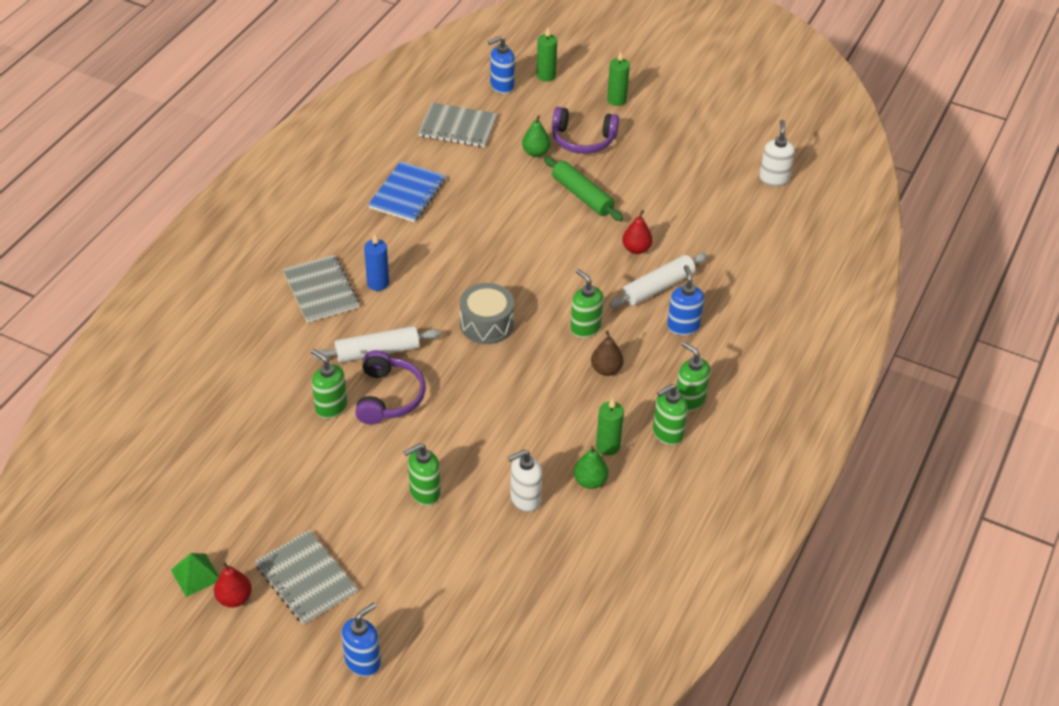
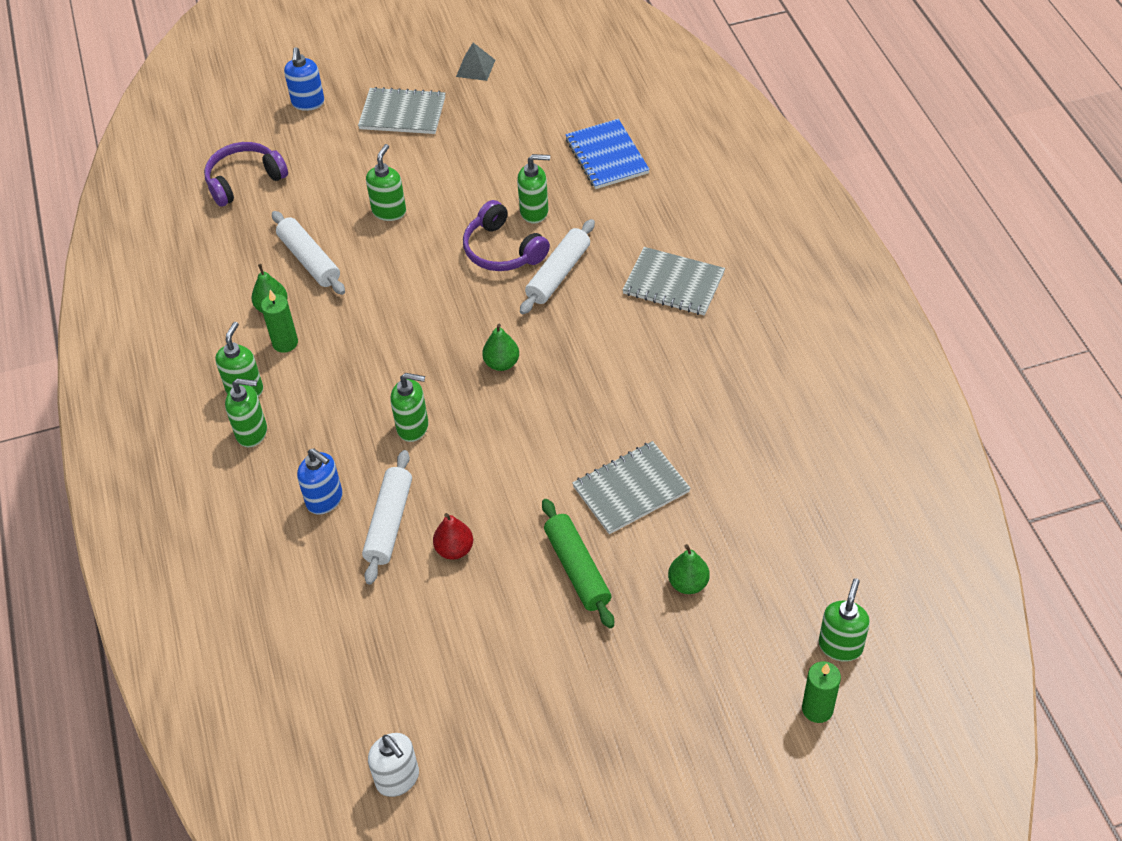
camera: 140 degrees right, 5 degrees up
green pyramid [171,553,219,597] -> grey pyramid [456,43,495,81]
red pear [214,562,252,608] -> none
blue candle [364,234,389,291] -> none
blue notebook [368,161,446,222] -> blue notebook moved to [565,119,650,189]
grey notebook [418,103,497,147] -> grey notebook moved to [572,441,691,534]
grey drum [460,283,514,344] -> green pear [482,324,519,371]
blue soap dispenser [488,36,515,94] -> green soap dispenser [819,578,870,662]
white soap dispenser [508,450,542,512] -> white rolling pin [272,211,345,295]
green rolling pin [544,156,623,221] -> green rolling pin turned 60 degrees clockwise [542,499,614,628]
purple headphones [552,107,619,154] -> purple headphones moved to [204,142,288,207]
brown pear [591,331,624,376] -> none
green candle [607,52,630,106] -> none

